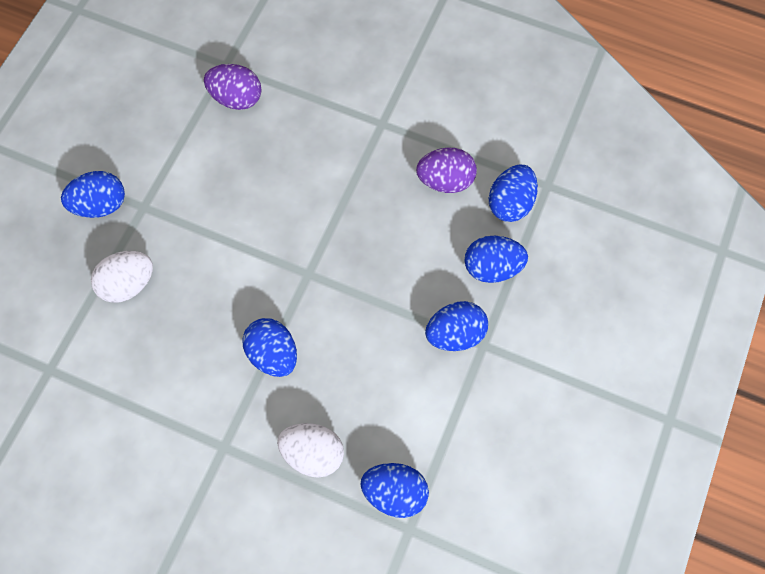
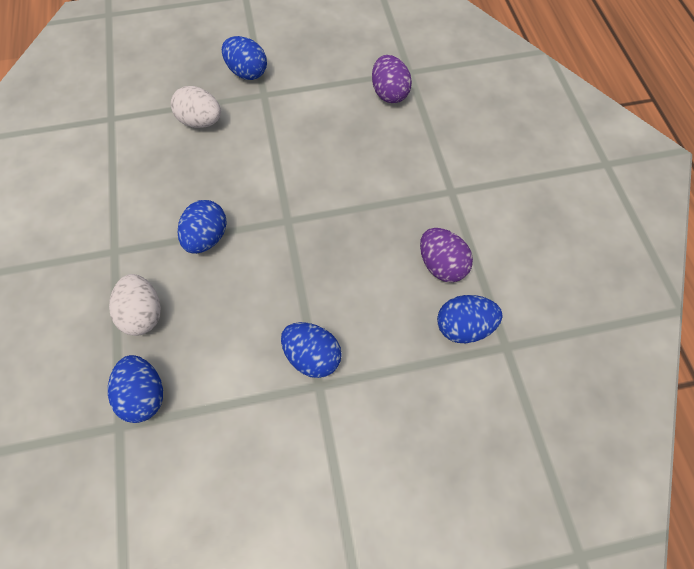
camera: 55 degrees right, 5 degrees down
blue egg [464,236,528,283] -> none

